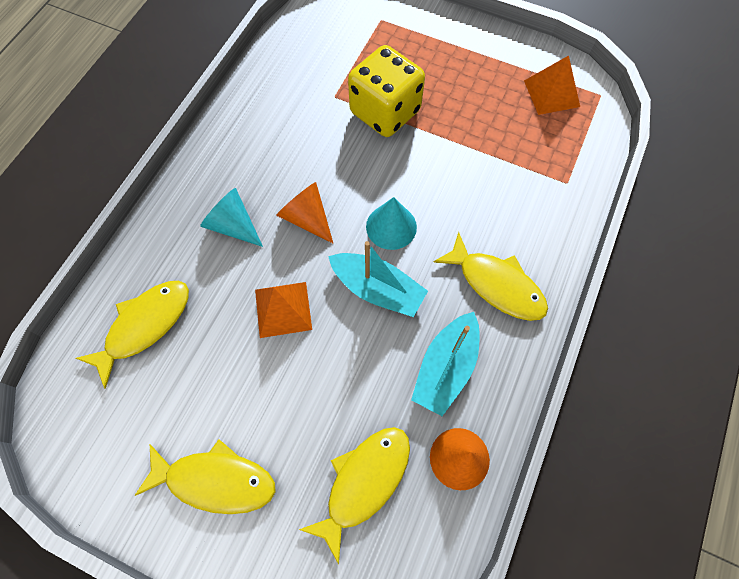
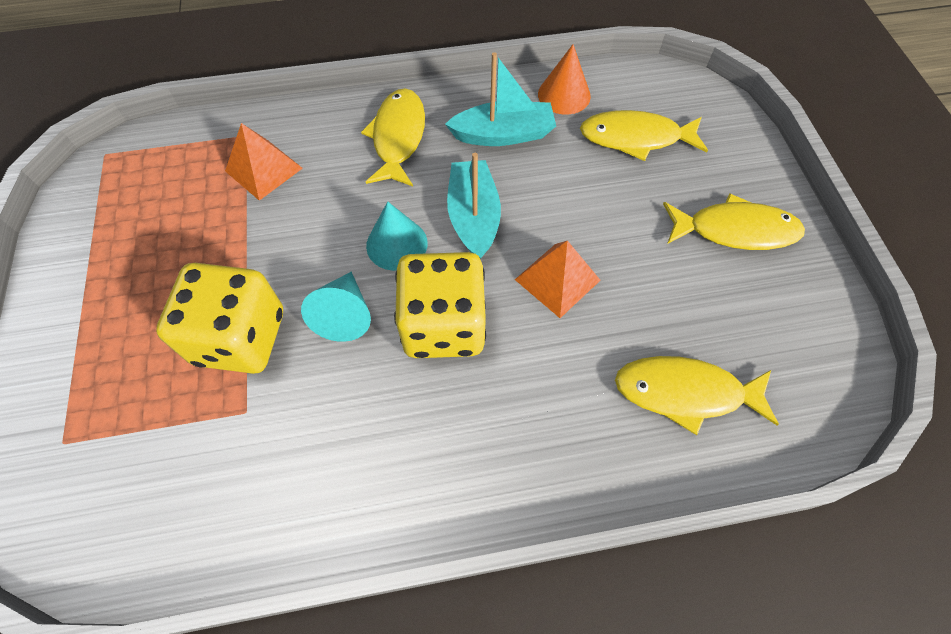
camera: 125 degrees left, 5 degrees down
yellow fish [134,439,276,514] -> yellow fish turned 120 degrees clockwise [663,194,805,250]
turquoise cone [200,188,263,247] -> turquoise cone moved to [301,272,371,342]
orange cone [276,182,333,243] -> yellow dice [394,252,486,358]
orange pyramid [524,55,580,115] -> orange pyramid moved to [225,123,303,201]

